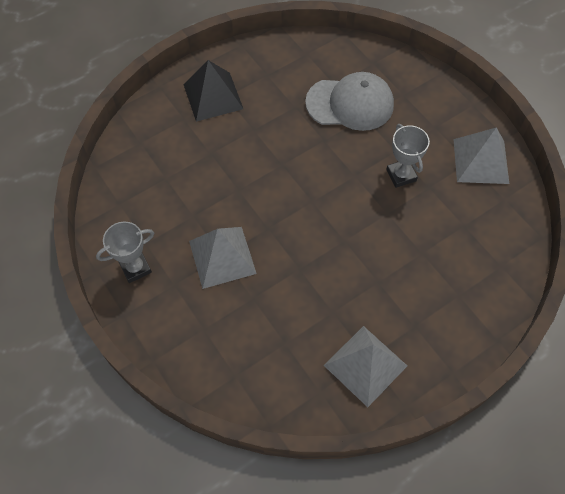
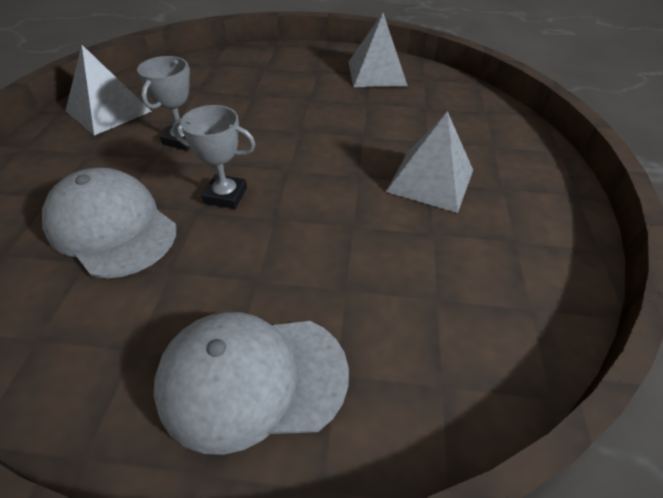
camera: 140 degrees left, 15 degrees down
grey trophy [96,222,154,283] -> grey trophy moved to [172,105,255,209]
black pyramid [183,60,243,122] -> grey cap [154,312,349,455]

